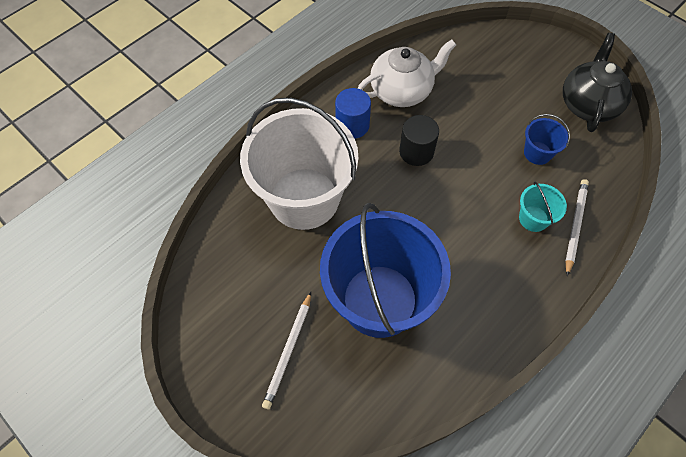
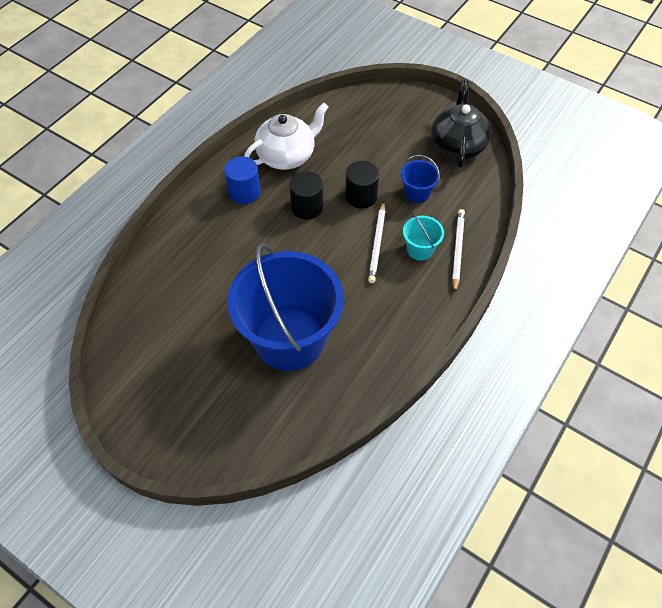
camera: 10 degrees left, 5 degrees down
white bucket [240,98,358,230] -> none
white pencil [262,292,311,409] -> white pencil moved to [368,201,386,283]
none -> black cylinder [345,161,379,209]

